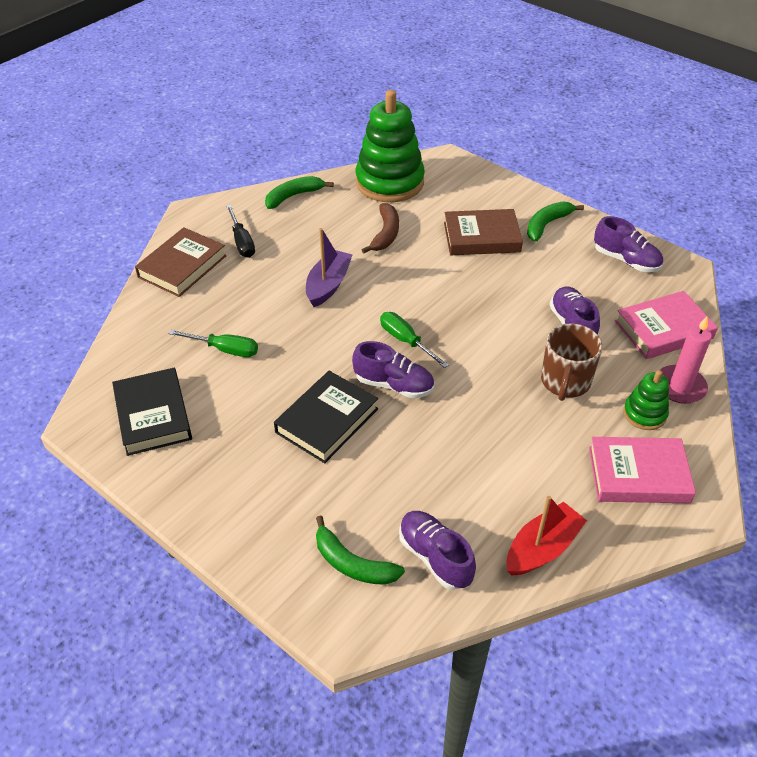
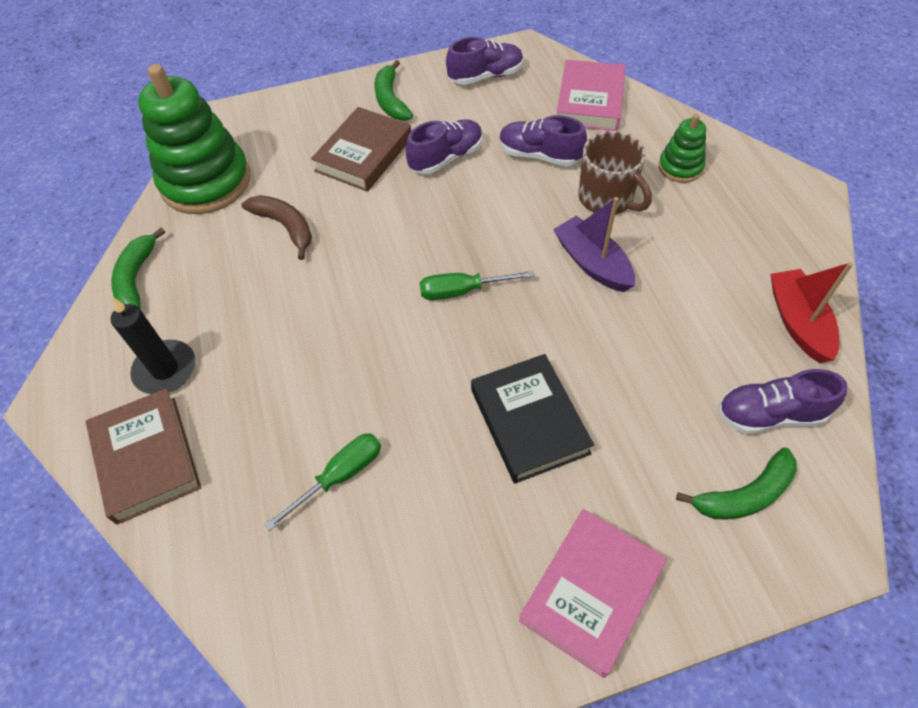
camera: 55 degrees left, 10 degrees up
black book [112,368,192,456] -> none
black screwdriver [226,205,255,258] -> black candle [111,296,195,394]
purple boat [306,228,352,307] -> purple boat moved to [553,197,635,292]
purple shoe [352,341,434,398] -> purple shoe moved to [406,119,483,174]
pink book [589,437,696,503] -> pink book moved to [519,509,667,678]
pink candle [660,316,712,404] -> none

